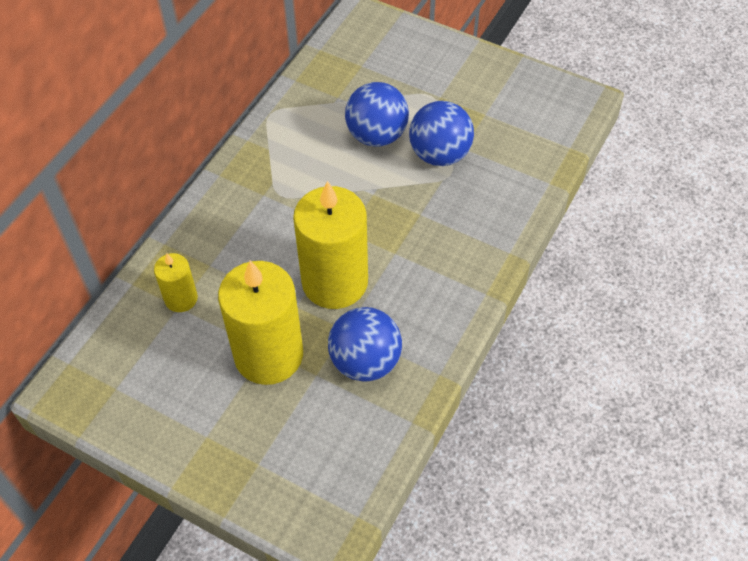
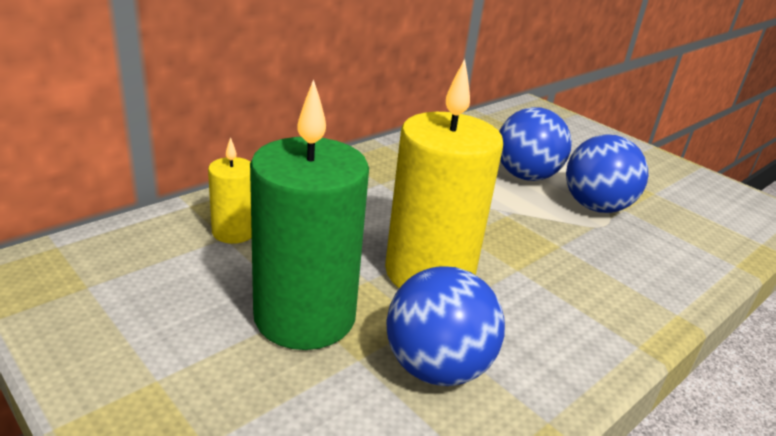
camera: 15 degrees right, 25 degrees down
yellow candle [218,261,303,385] -> green candle [250,79,369,350]

